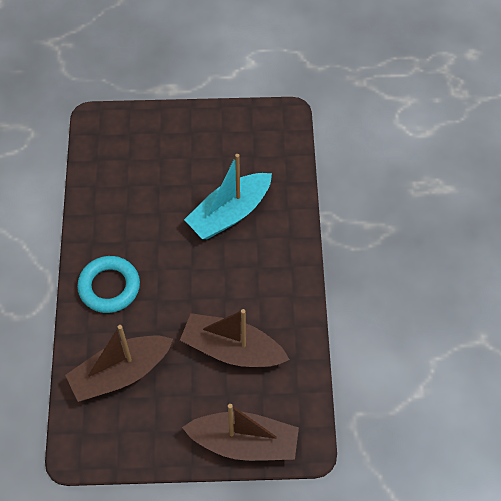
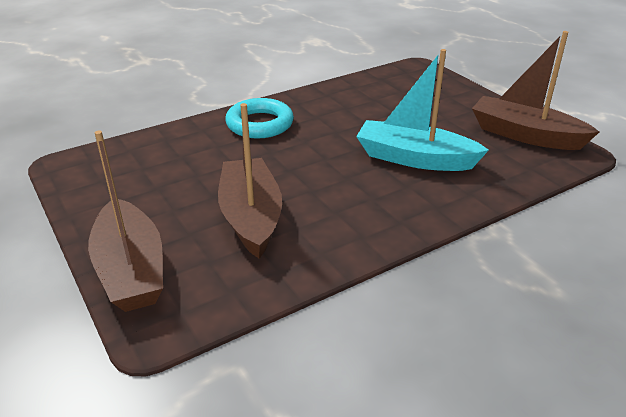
camera: 60 degrees right, 25 degrees down
brown boat [65,325,173,402] -> brown boat moved to [472,31,599,150]

